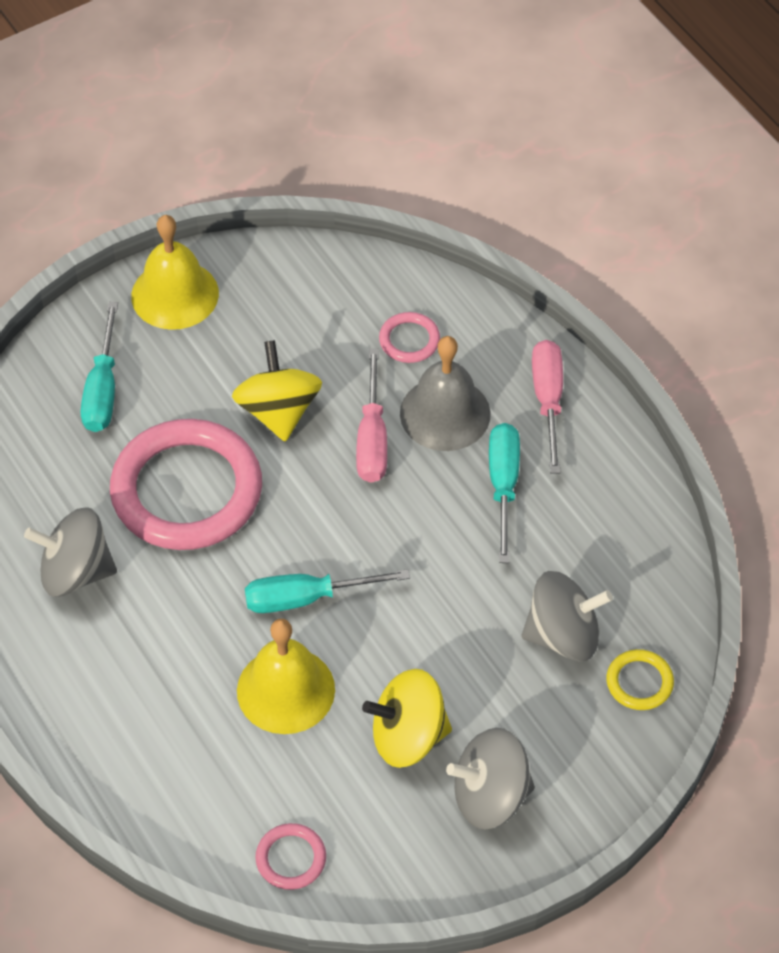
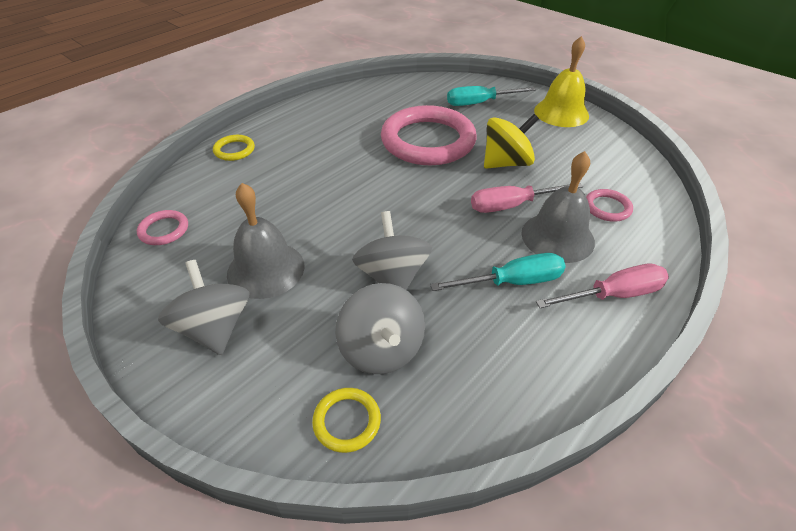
camera: 75 degrees right, 10 degrees down
grey spinning top [24,507,117,597] -> grey spinning top moved to [352,211,432,290]
yellow bell [237,619,335,734] -> none
turquoise screwdriver [245,569,410,613] -> none
yellow spinning top [362,669,452,768] -> grey bell [227,183,305,299]
none -> yellow ring [213,135,255,161]

